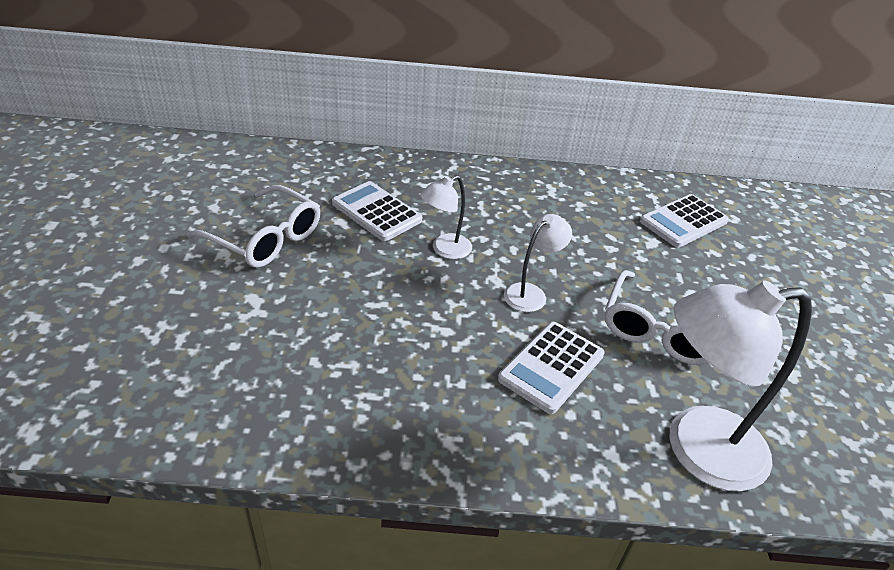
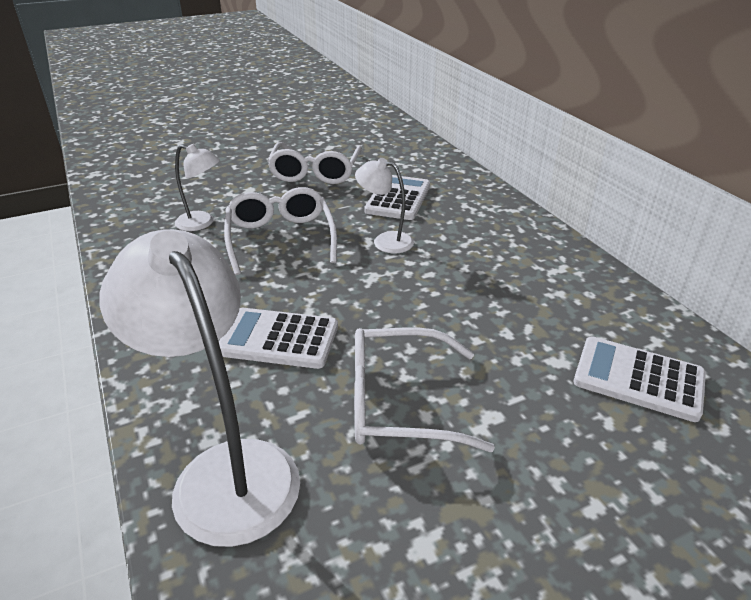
camera: 65 degrees right, 5 degrees down
white lamp [504,214,572,312] -> white lamp moved to [175,144,220,231]
none -> white glasses [224,187,337,275]

